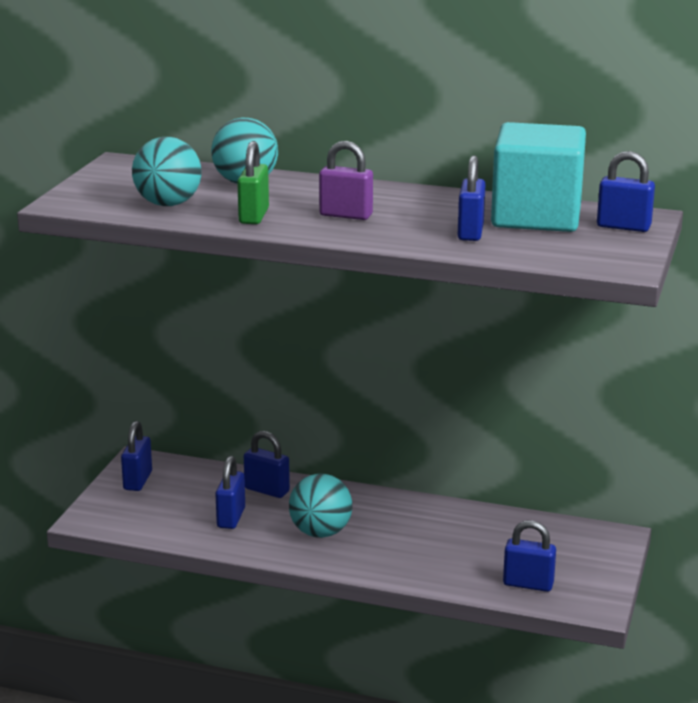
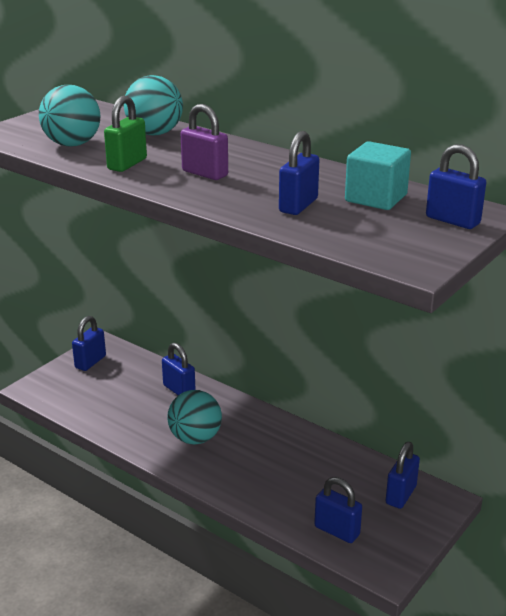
camera: 20 degrees right, 5 degrees up
blue padlock [215,456,245,529] -> blue padlock moved to [386,442,420,509]
turquoise cube [491,122,586,232] -> turquoise cube [345,141,411,210], size x0.59

